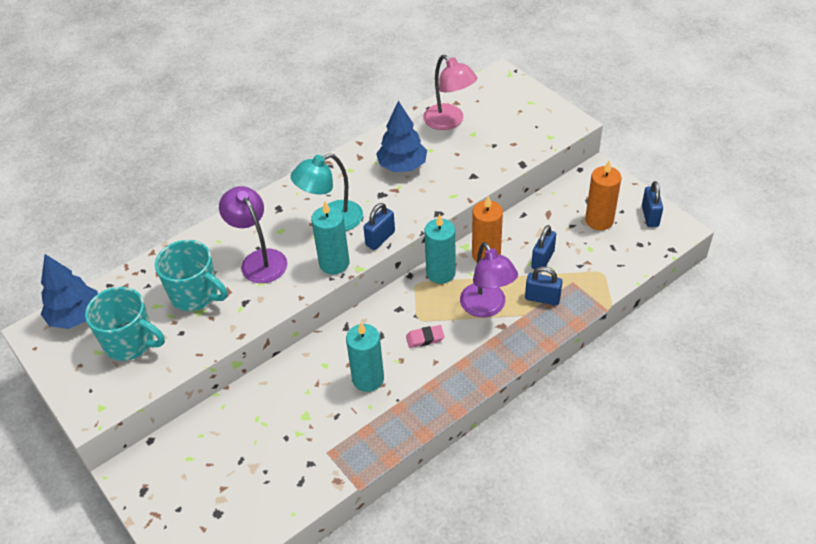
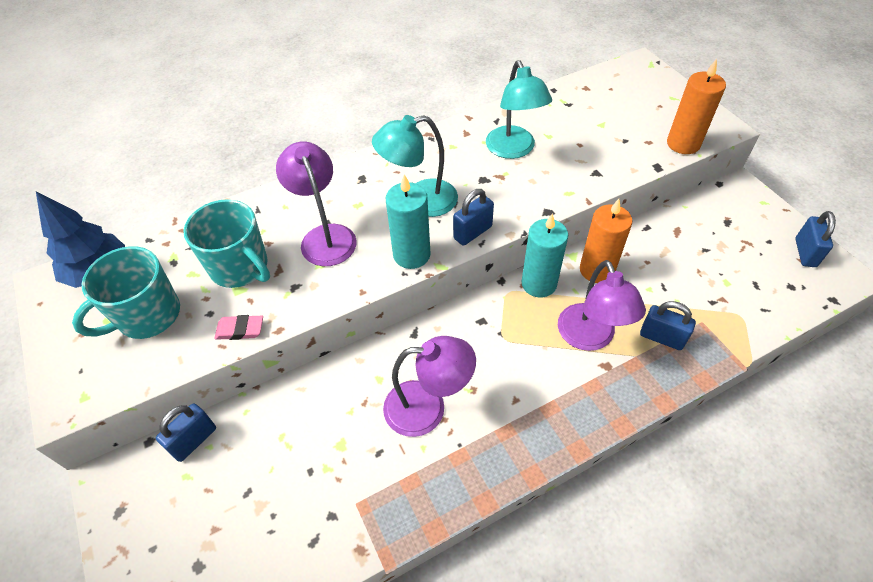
camera: 10 degrees right, 5 degrees up
turquoise mug [85,287,165,361] -> turquoise mug turned 105 degrees clockwise [72,246,180,339]
turquoise candle [346,322,384,392] -> purple lamp [383,336,476,437]
blue tree [376,101,427,172] -> turquoise lamp [486,60,552,159]
pink eraser [406,325,445,348] -> pink eraser moved to [214,315,263,340]
pink lamp [423,55,477,130] -> none
blue padlock [531,225,556,269] -> blue padlock moved to [156,403,216,462]
orange candle [585,161,621,230] -> orange candle moved to [667,59,726,154]

